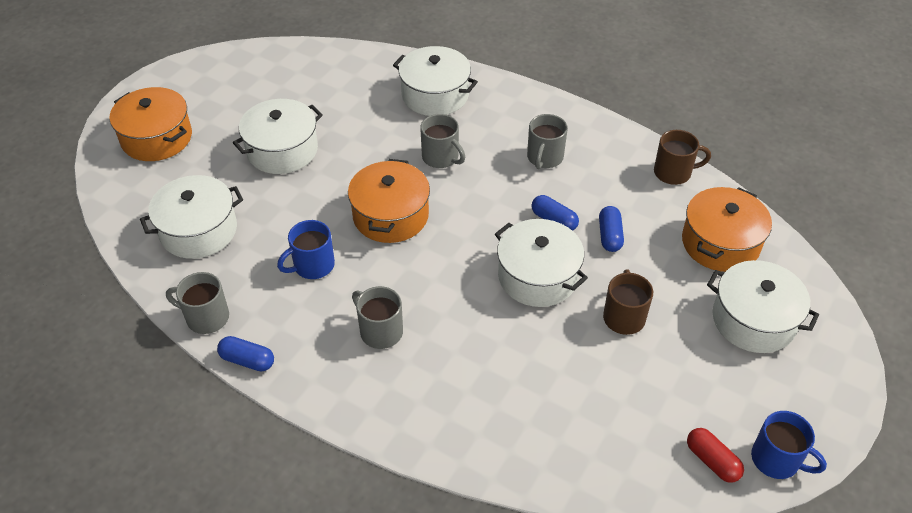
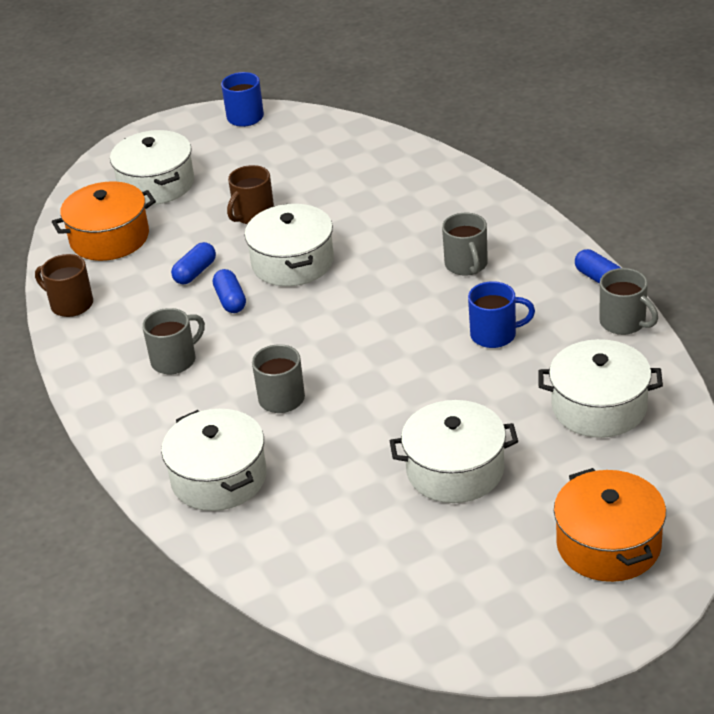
camera: 145 degrees left, 10 degrees down
orange pot [348,159,430,243] -> none
red capsule [687,428,744,483] -> none

